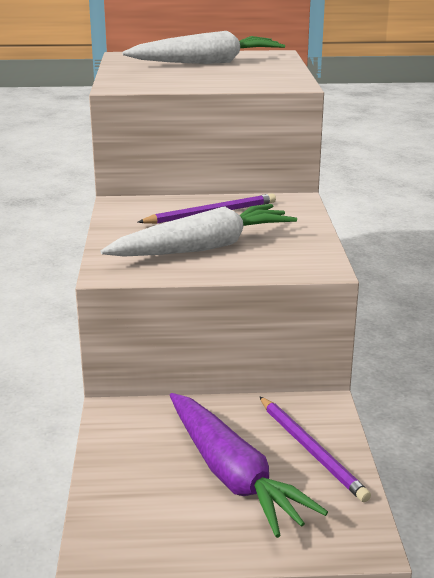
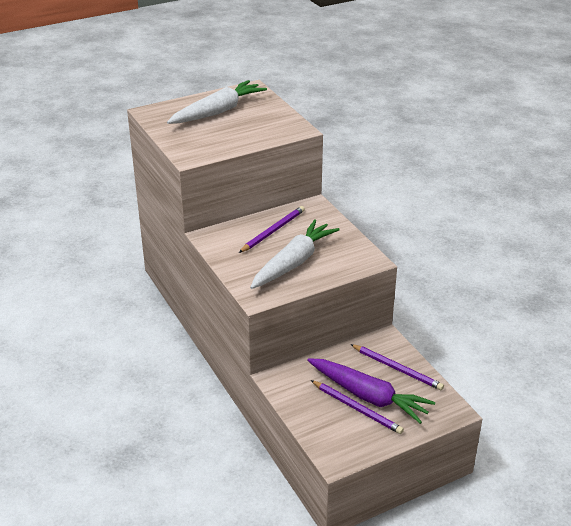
camera: 25 degrees left, 10 degrees up
none -> purple pencil [311,380,404,434]

